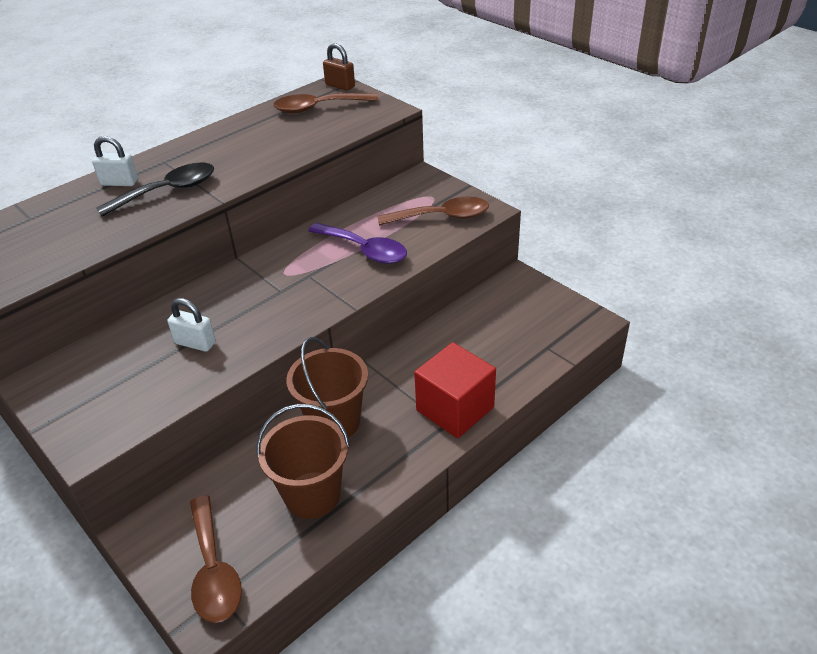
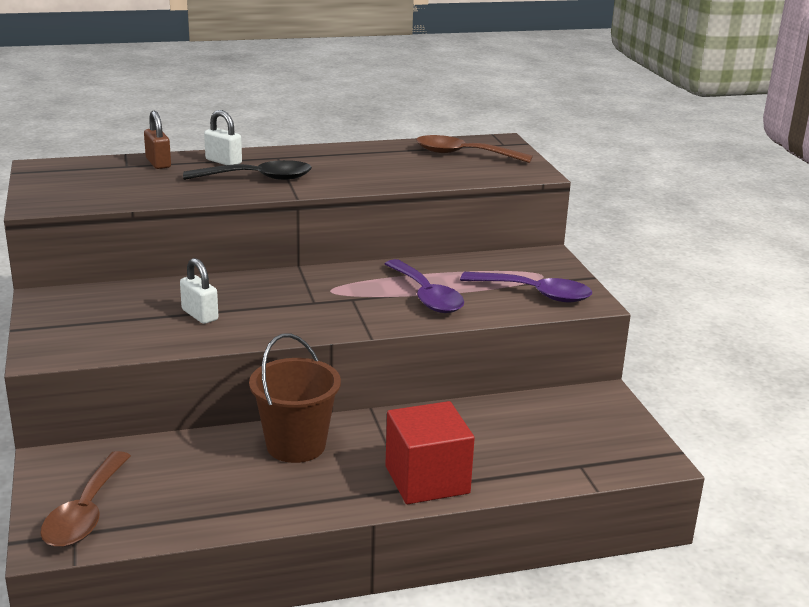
camera: 25 degrees right, 15 degrees down
brown bucket [257,404,350,519] -> none
brown padlock [323,43,355,91] -> brown padlock moved to [144,111,171,169]
brown spoon [378,197,489,226] -> purple spoon [460,272,592,302]

